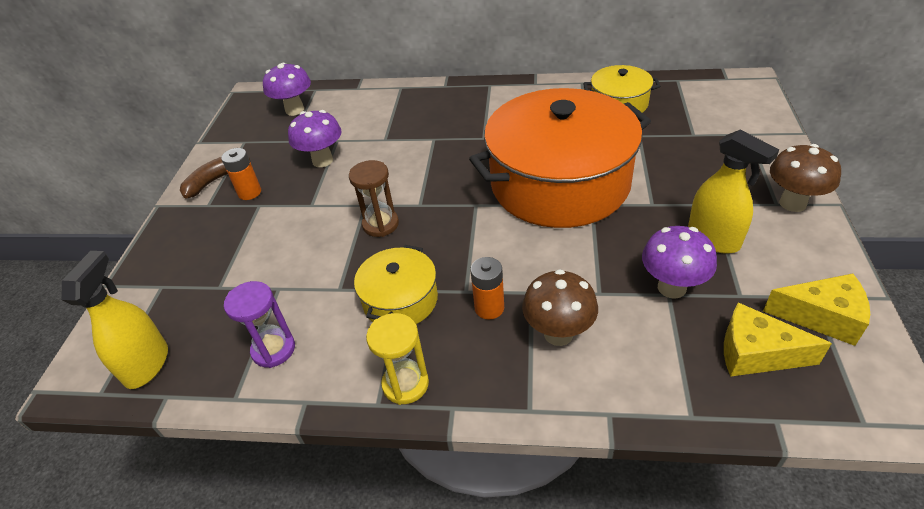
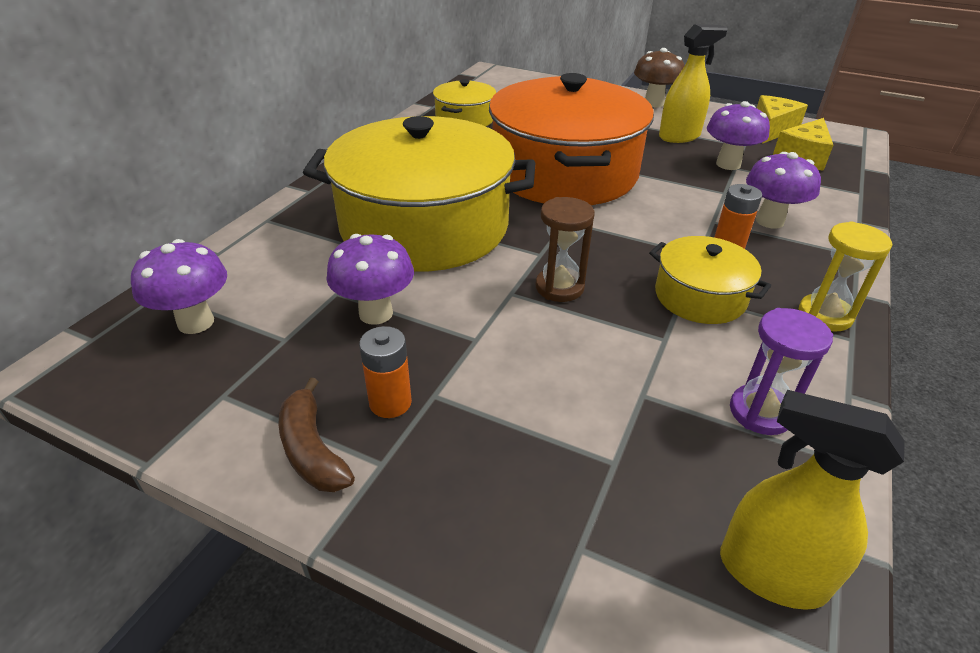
camera: 75 degrees left, 5 degrees down
brown mushroom [522,269,598,346] -> purple mushroom [746,152,821,229]
none -> yellow pot [303,116,535,272]

